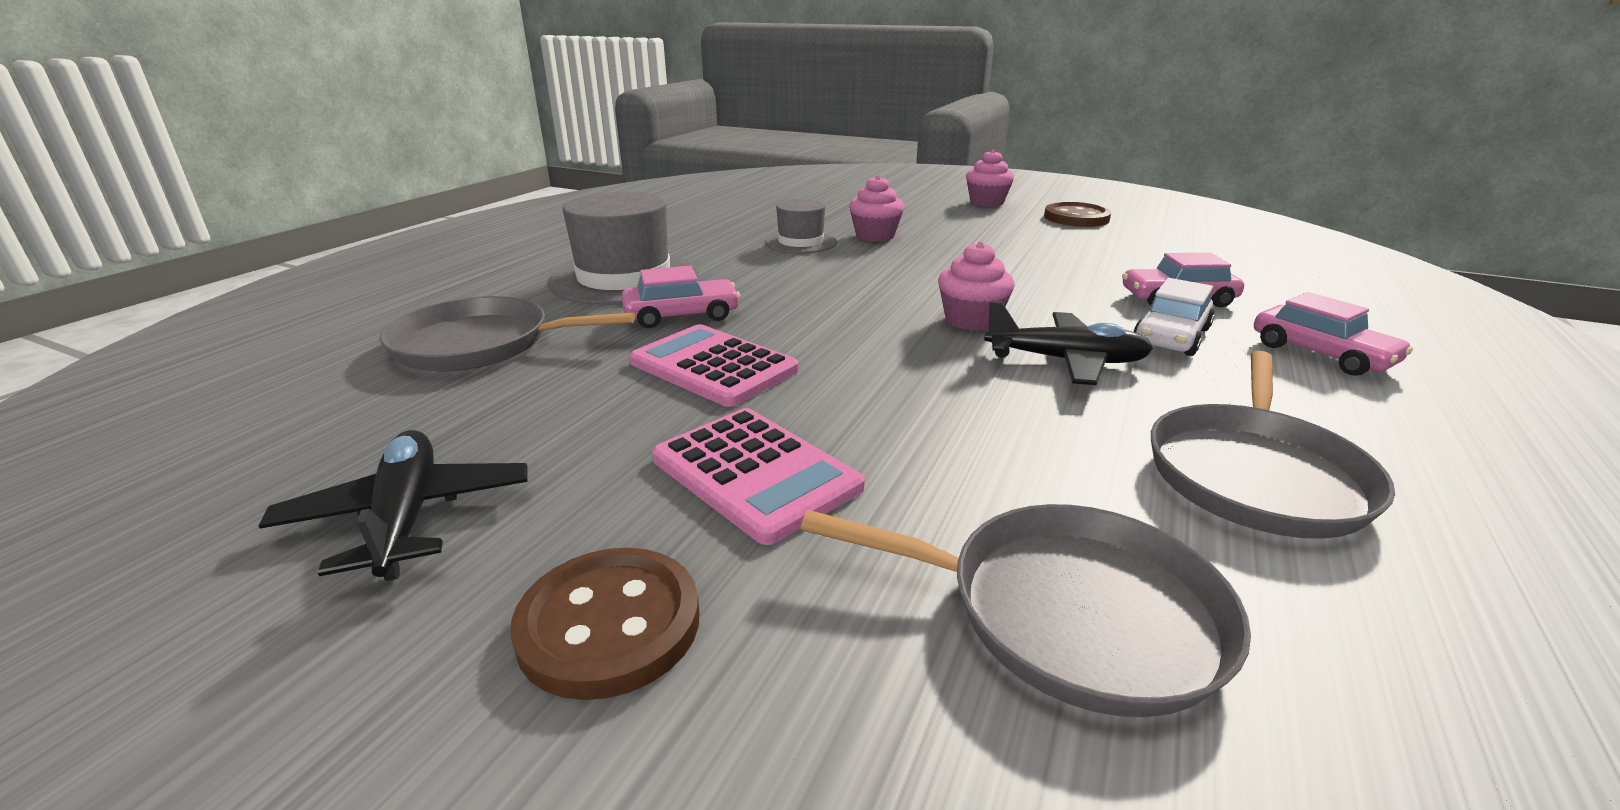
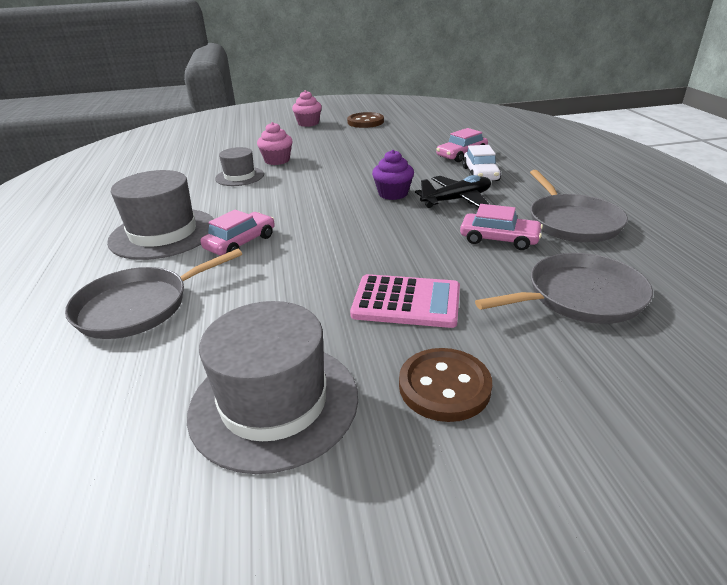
camera: 35 degrees left, 5 degrees up
black plane [258,430,527,581] -> grey hat [187,301,358,474]
pink calculator [630,324,798,407] -> none
pink cupcake [938,241,1015,331] -> purple cupcake [372,150,414,200]
pink car [1254,292,1413,376] -> pink car moved to [460,204,543,250]

